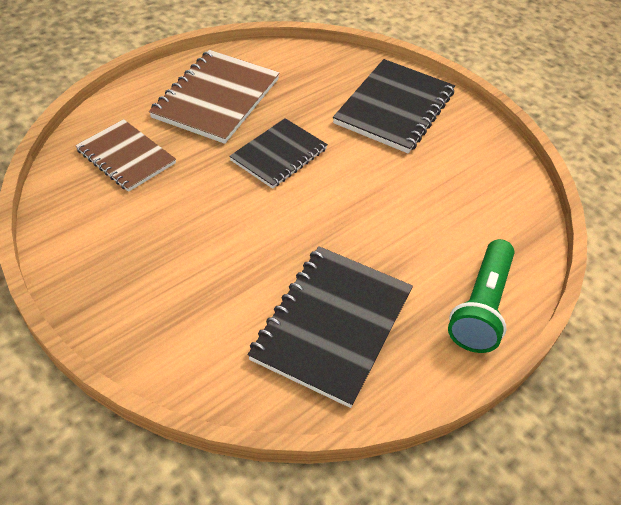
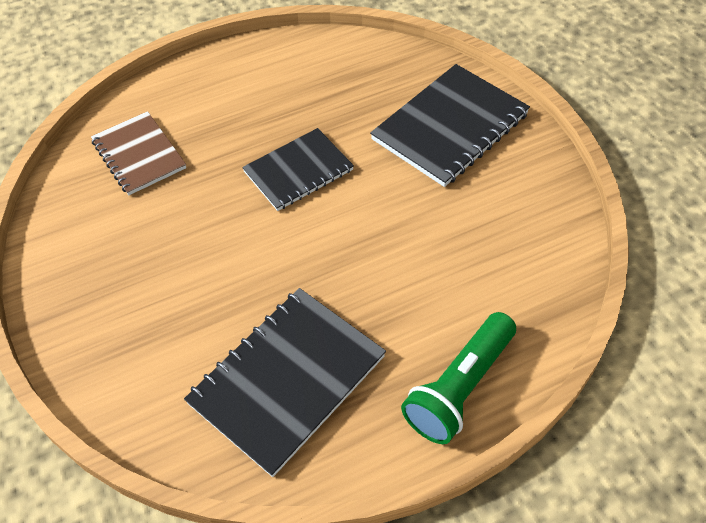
camera: 20 degrees right, 5 degrees up
brown notebook [149,50,280,144] -> none

